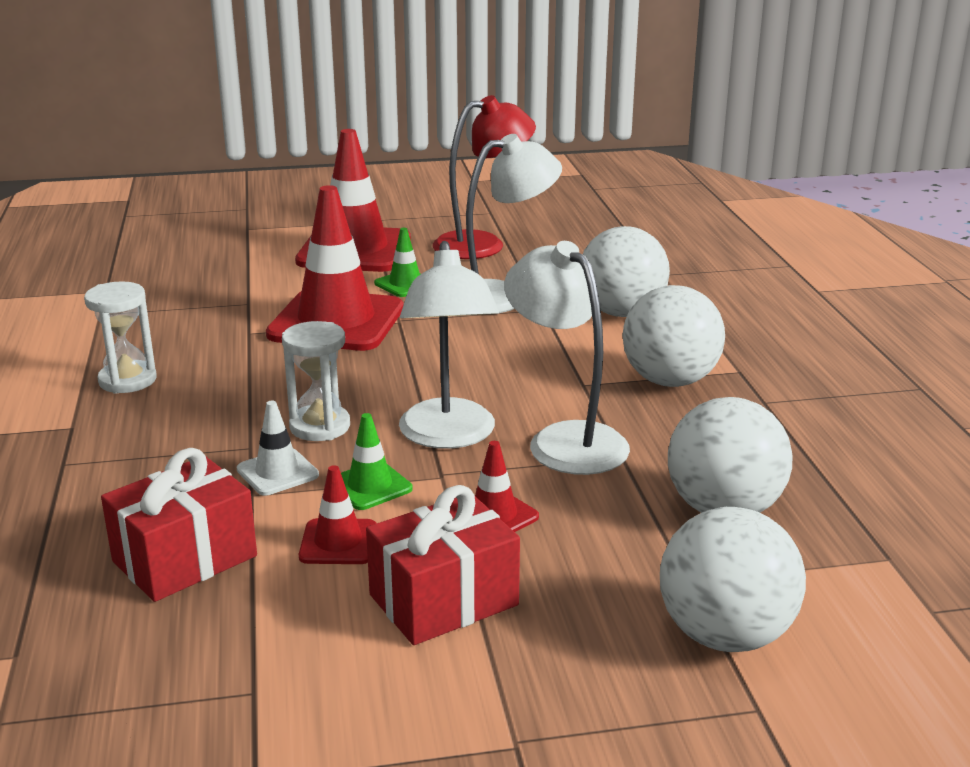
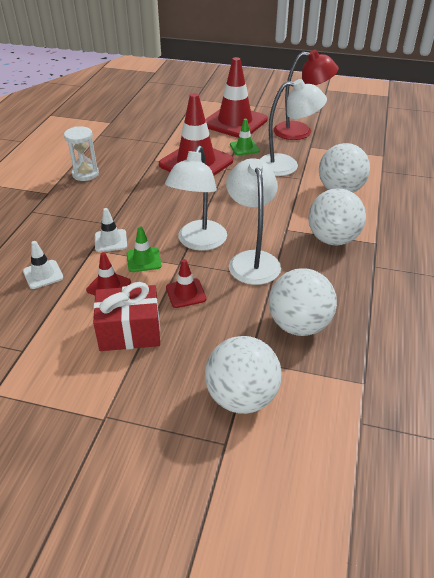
camera: 25 degrees right, 15 degrees up
red gift [101,448,257,602] -> white traffic cone [23,241,63,289]
white hourglass [282,321,350,441] -> none

